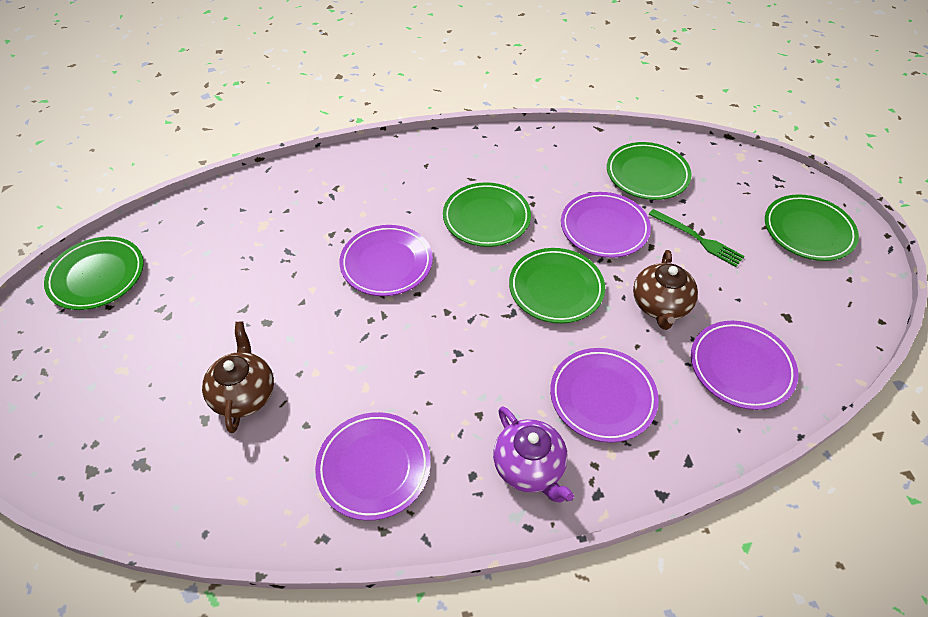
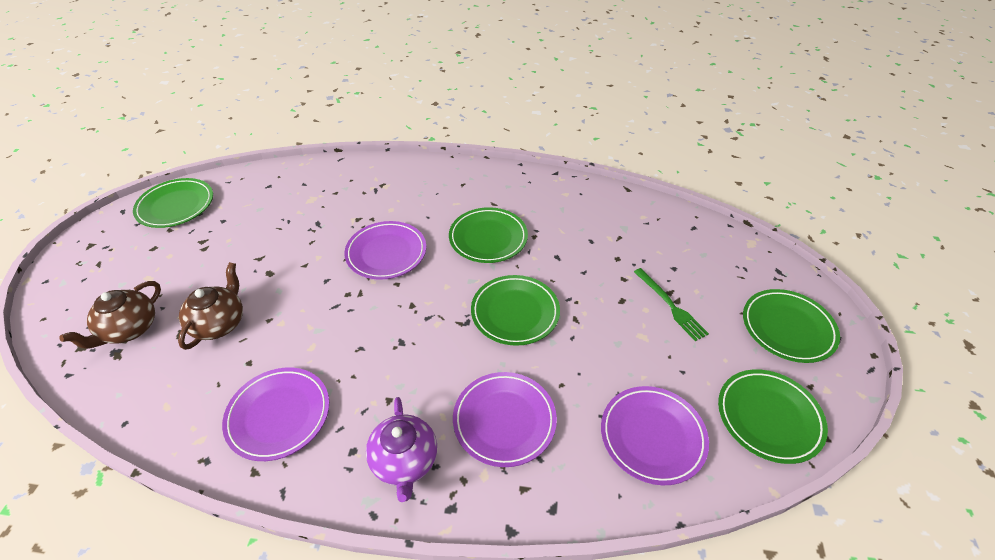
camera: 20 degrees right, 5 degrees down
purple plate [561,192,651,258] -> none
green plate [607,142,692,200] -> green plate moved to [718,369,828,464]
brown teapot [633,250,698,330] -> brown teapot moved to [59,281,161,349]

